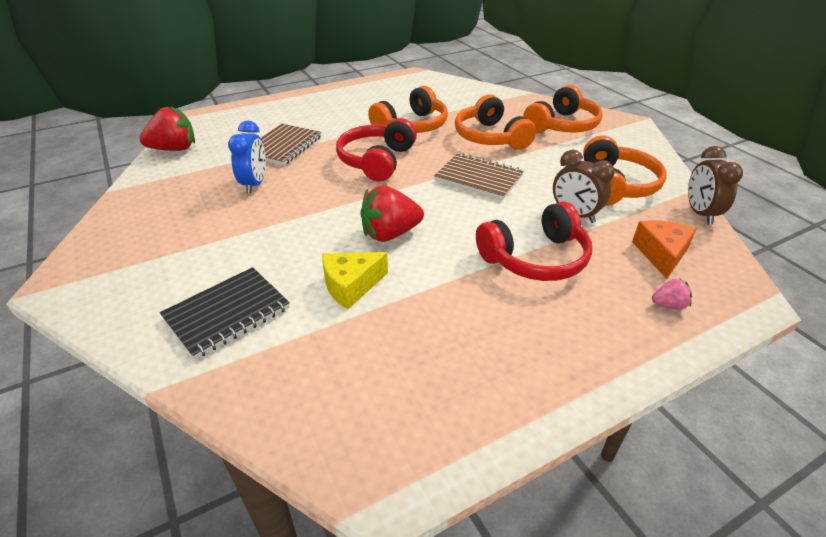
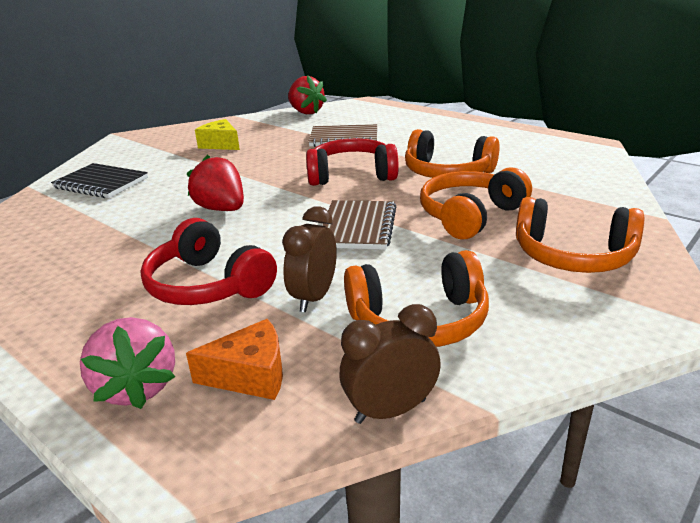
camera: 70 degrees right, 10 degrees down
blue clock [228,121,266,194] -> none
yellow cheese [322,252,388,309] -> yellow cheese moved to [195,119,240,150]
pink strawberry [652,278,692,309] -> pink strawberry [80,317,175,409], size x2.06

